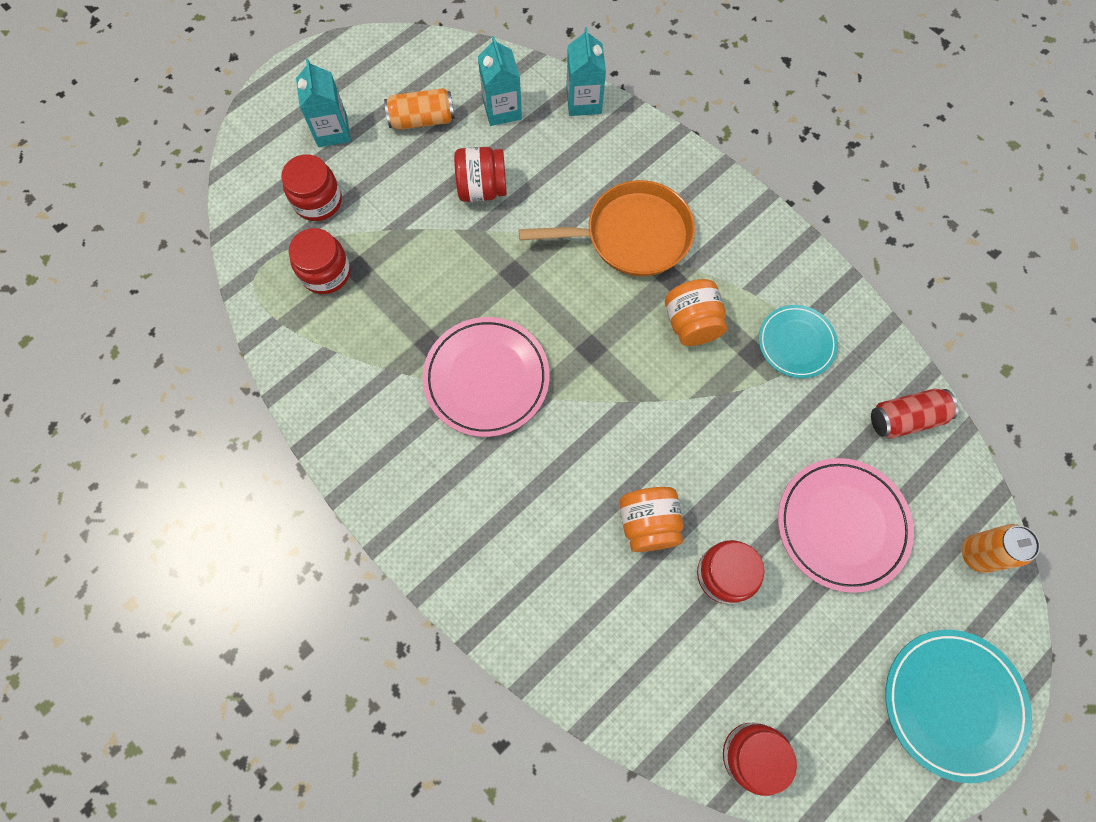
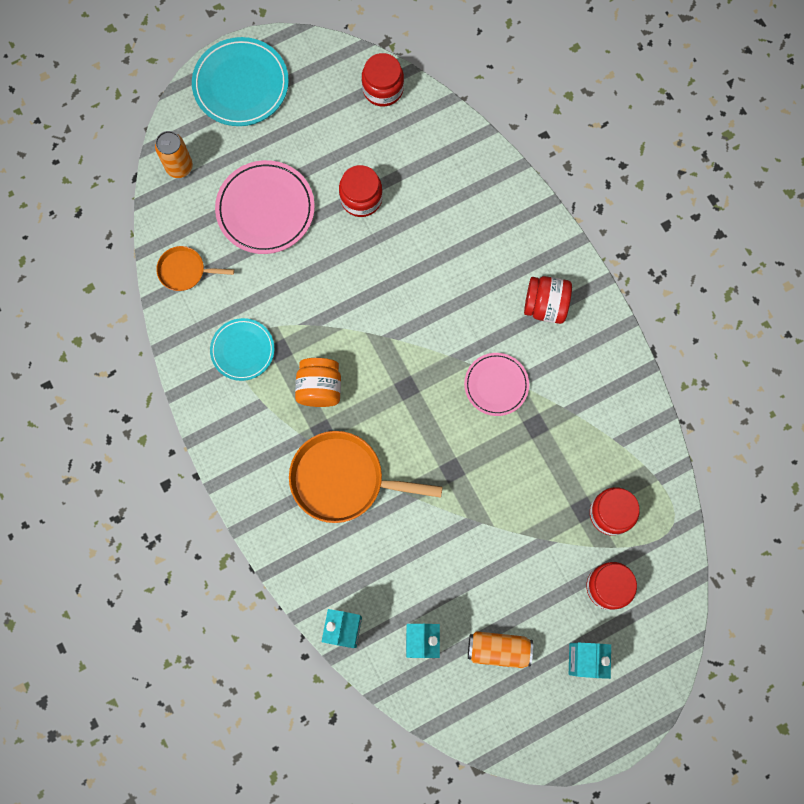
camera: 165 degrees left, 5 degrees up
pink plate [423,317,550,437] -> pink plate [464,353,529,416], size x0.63
red jar [454,147,507,202] -> red jar moved to [524,276,572,324]
orange jar [619,487,683,552] -> none
red can [871,388,958,439] -> orange pan [156,246,234,291]

